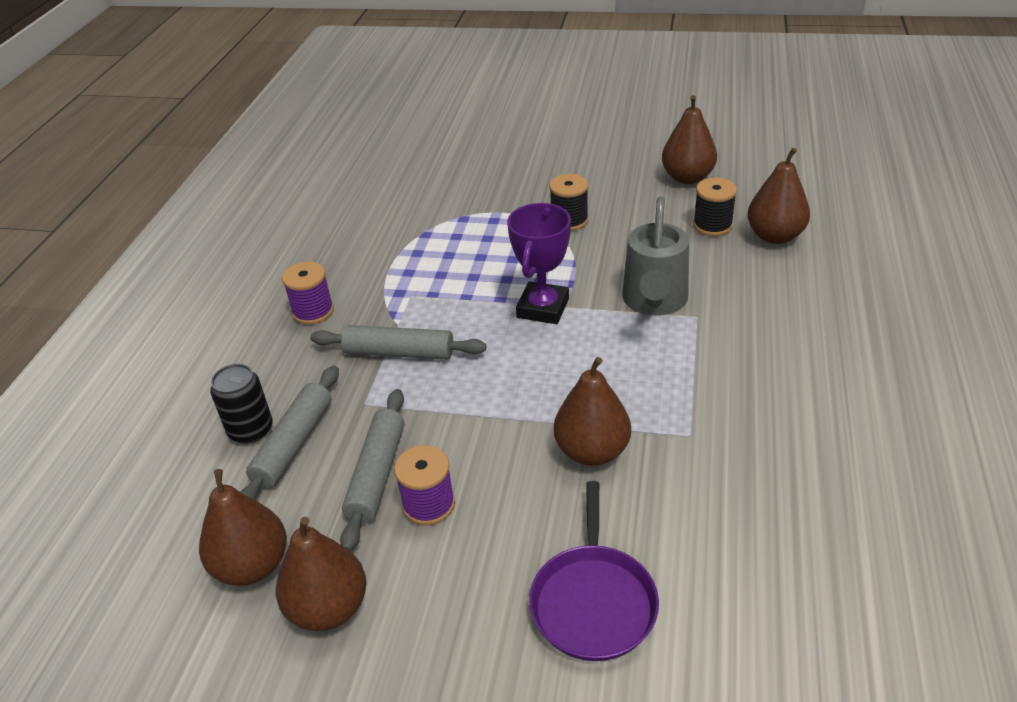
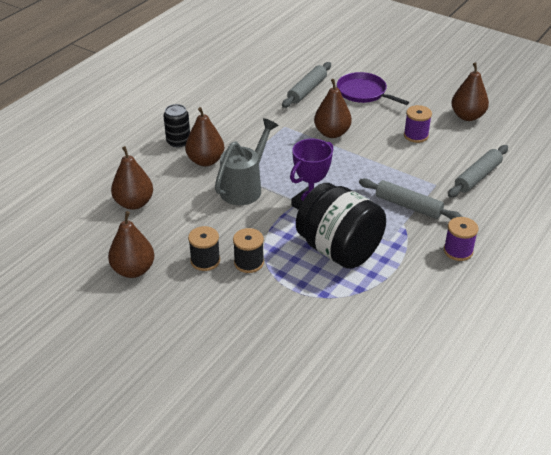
camera: 160 degrees left, 0 degrees up
brown pear [199,469,287,586] -> brown pear moved to [185,107,224,166]
black can [210,364,273,444] -> black can moved to [164,104,190,147]
grey rolling pin [340,389,404,551] -> grey rolling pin moved to [282,62,331,108]
purple pan [529,481,659,661] -> purple pan turned 75 degrees counterclockwise [337,72,409,105]
black spool [693,178,737,236] -> black spool moved to [188,226,220,271]
none -> black jar [296,183,386,269]

